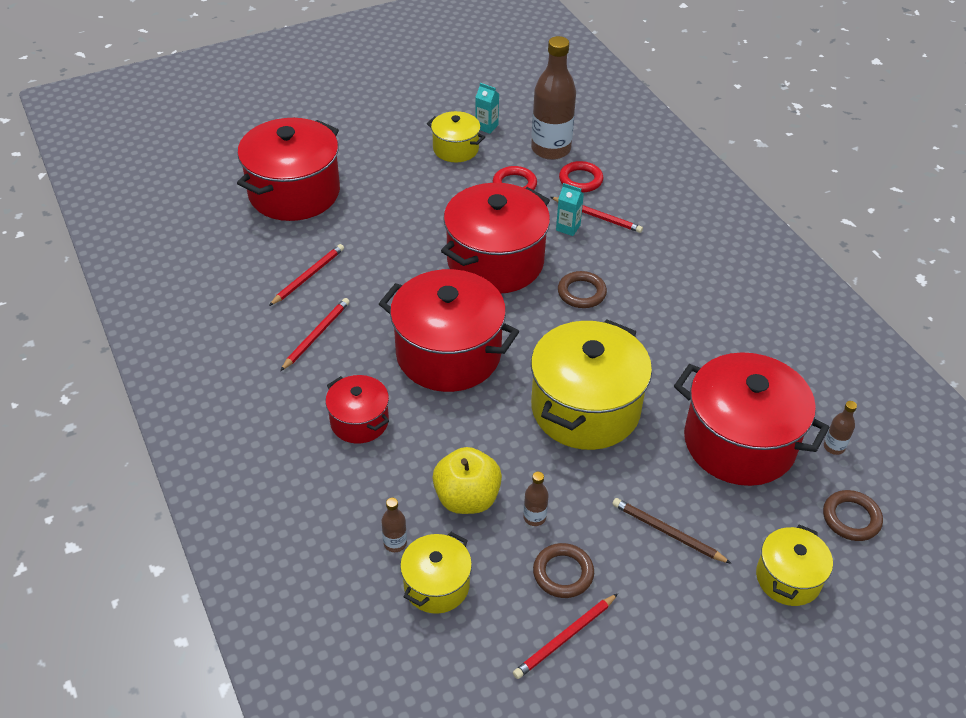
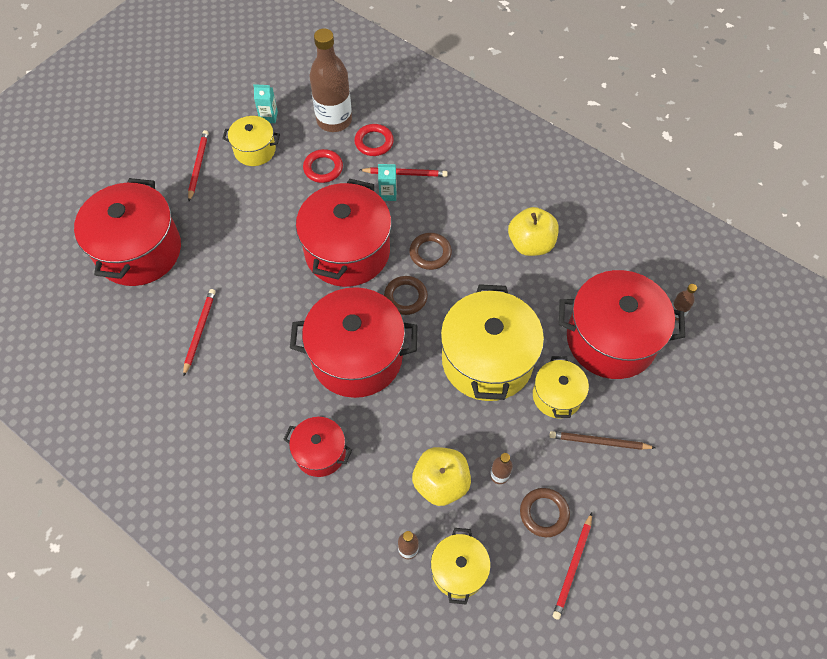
camera: 25 degrees left, 15 degrees up
red pencil [280,298,350,371] -> red pencil moved to [188,130,209,201]
yellow pot [756,524,833,606] -> yellow pot moved to [533,356,589,418]
brown ring [823,490,883,541] -> brown ring moved to [384,276,428,315]
none -> yellow apple [508,207,559,256]

